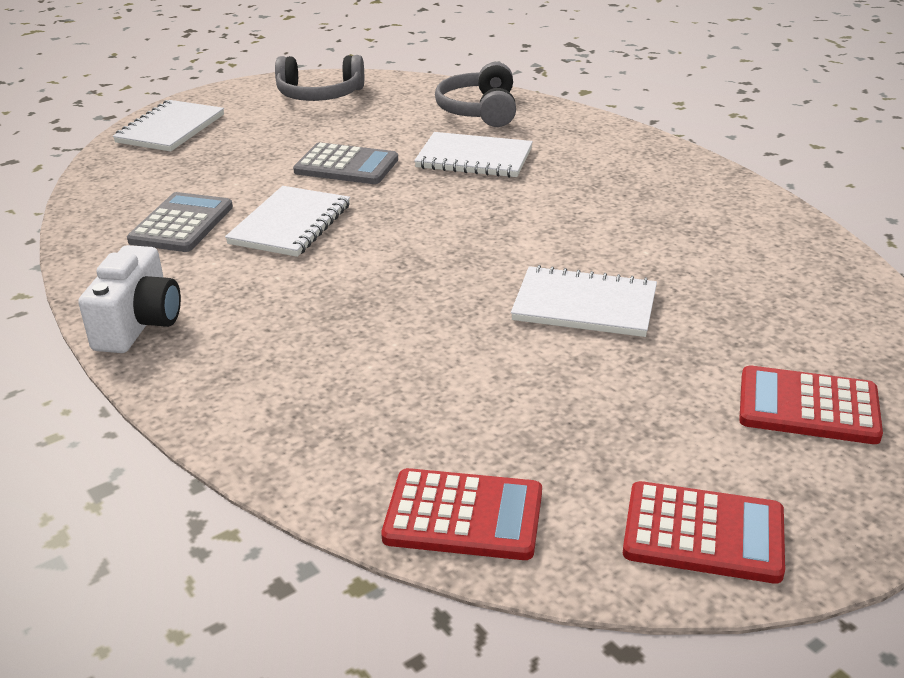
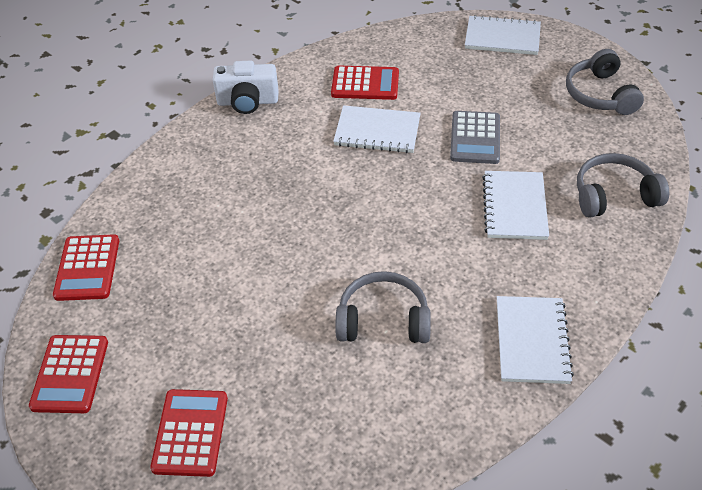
camera: 80 degrees right, 15 degrees up
grey calculator [127,192,233,252] -> red calculator [331,66,399,100]
white notebook [511,265,657,337] -> white notebook moved to [497,296,574,384]
none -> grey headphones [336,271,431,343]

